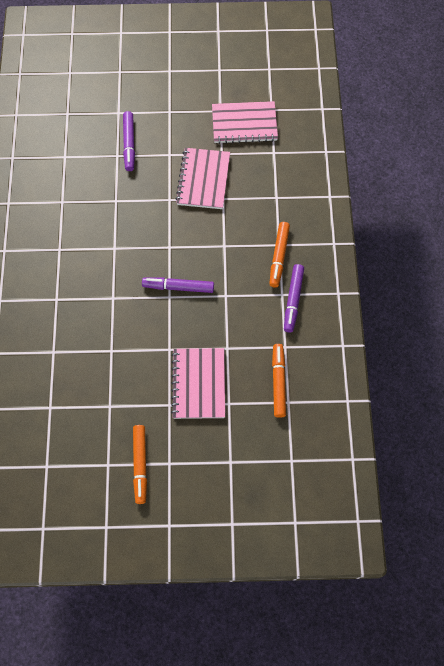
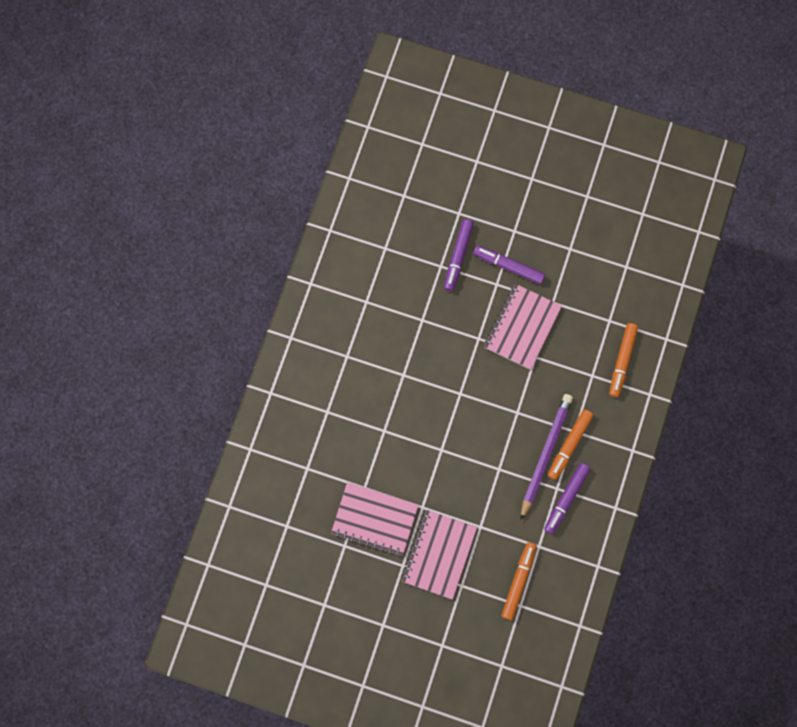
camera: 20 degrees right, 10 degrees up
orange marker [133,425,147,504] -> orange marker moved to [609,323,638,397]
purple marker [142,277,214,293] -> purple marker moved to [473,245,545,284]
pink notebook [212,101,278,144] -> pink notebook moved to [331,483,419,556]
none -> purple pencil [521,394,573,520]

